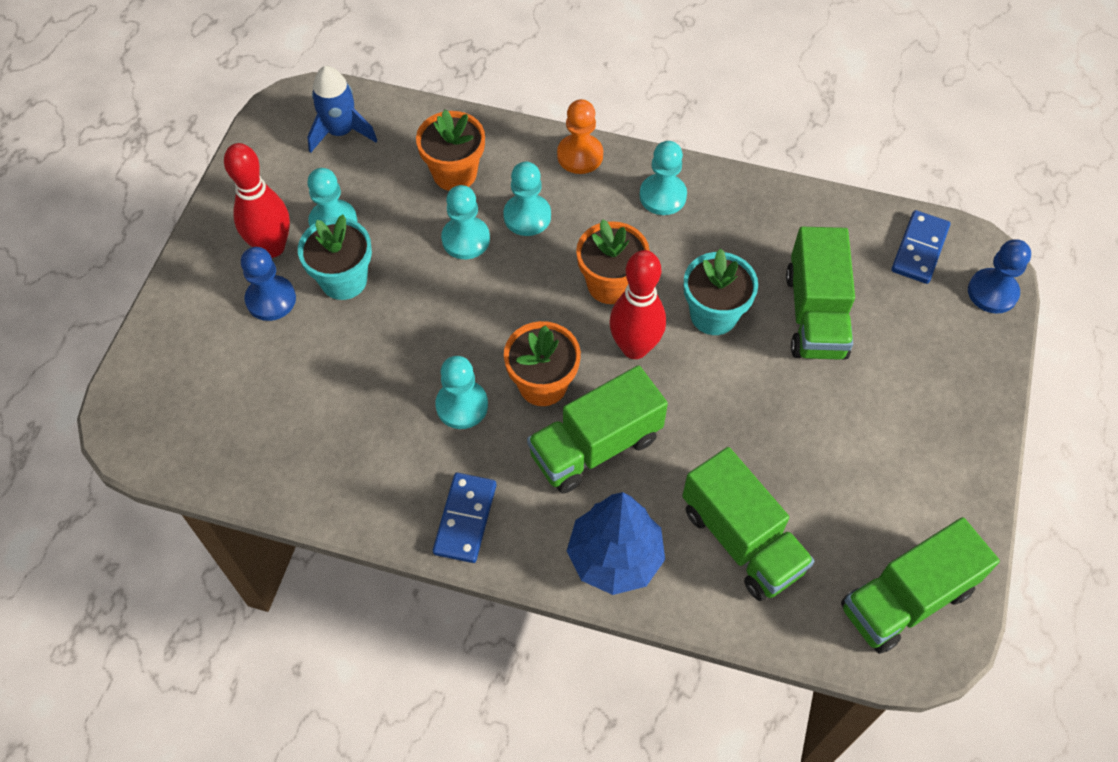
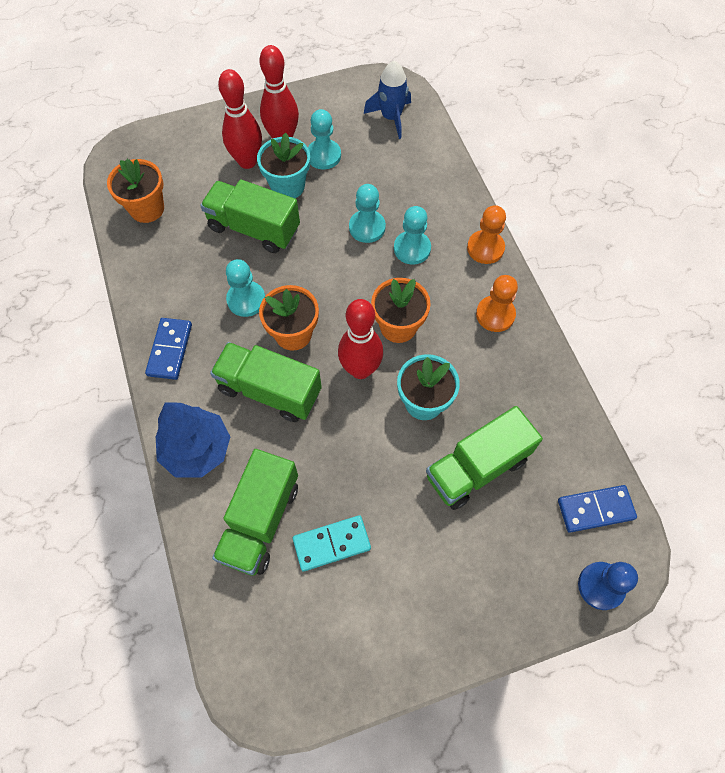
camera: 55 degrees right, 5 degrees up
blue pawn [241,247,296,321] -> red bowling pin [218,69,262,169]
orange flower pot [416,110,485,191] -> orange flower pot moved to [107,159,164,223]
blue domino [433,473,496,563] -> blue domino turned 60 degrees counterclockwise [145,318,192,380]
turquoise pawn [639,141,687,215] -> orange pawn [476,275,518,332]
green truck [841,517,1000,654] -> green truck moved to [200,179,300,253]
none -> turquoise domino [293,515,371,571]

